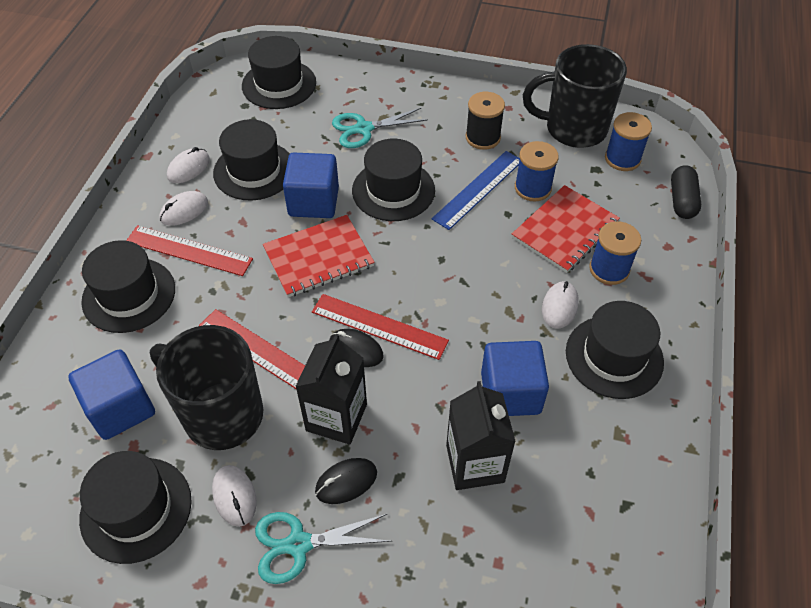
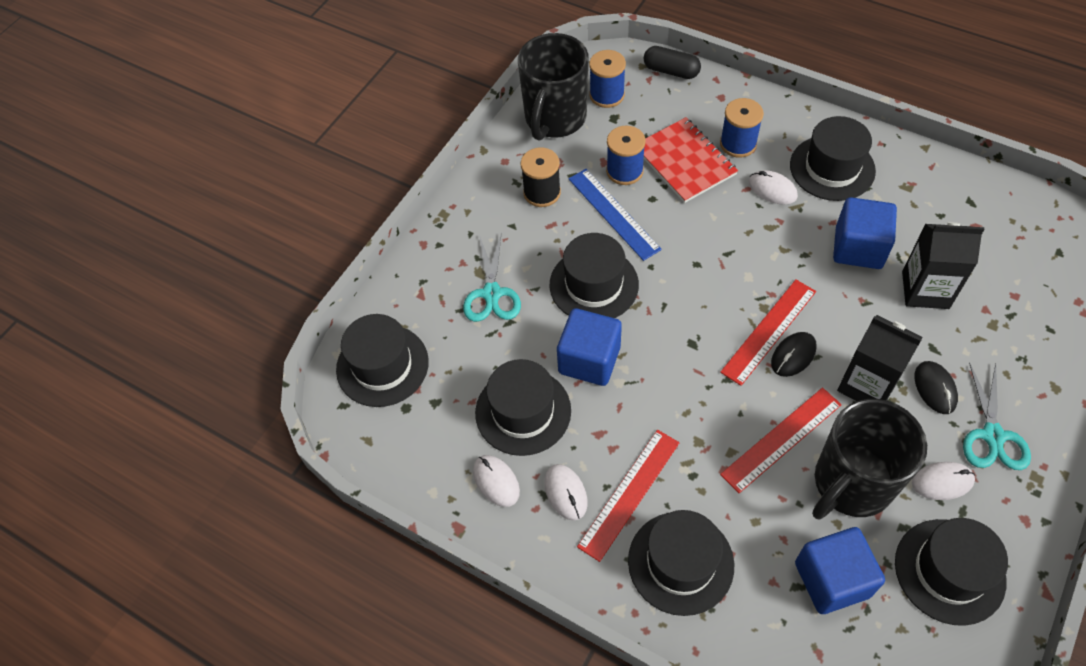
camera: 70 degrees left, 5 degrees up
red notebook [263,215,375,297] -> none

